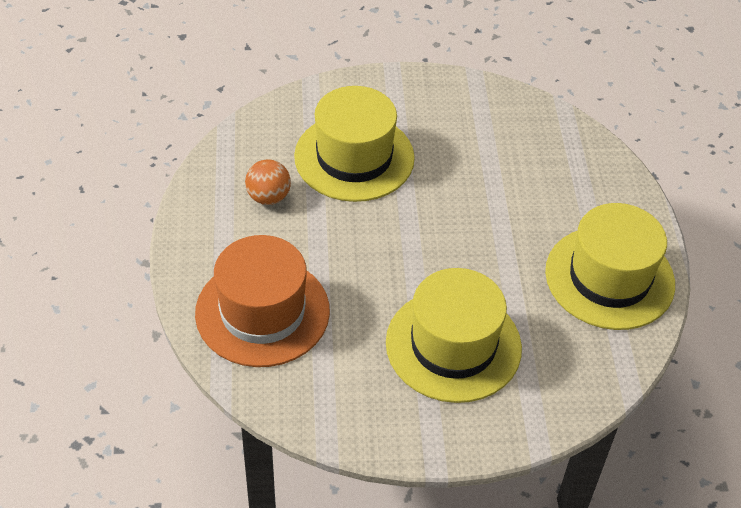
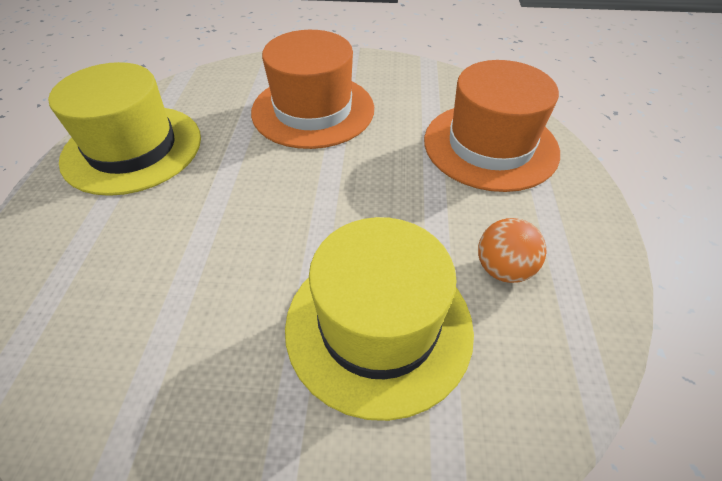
camera: 170 degrees left, 0 degrees up
yellow hat [386,268,522,403] -> orange hat [251,30,374,149]

